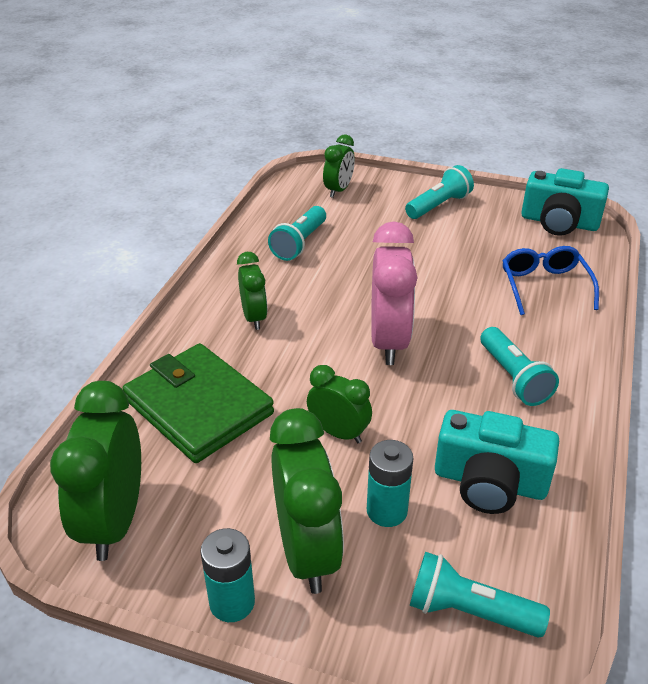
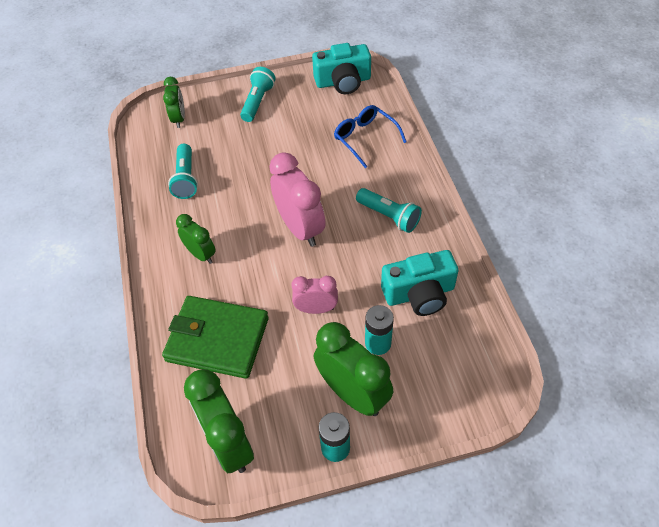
camera: 30 degrees left, 15 degrees up
green clock [307,365,372,443] -> pink clock [291,276,338,314]
turquoise flashlight [410,552,550,638] -> none

